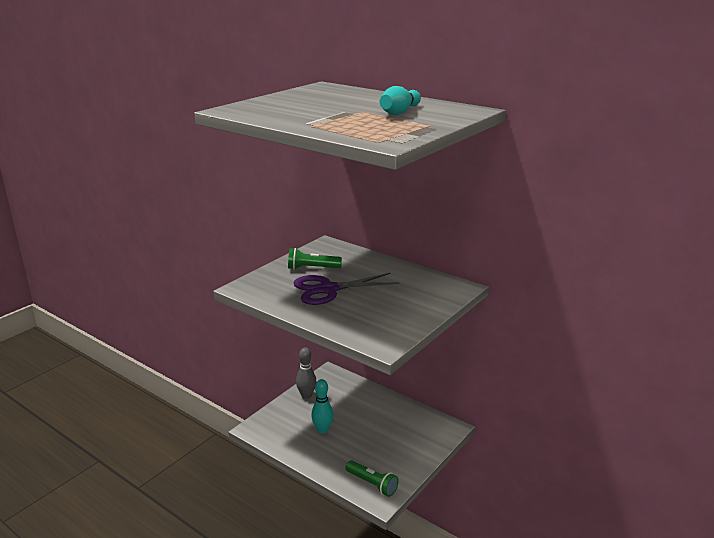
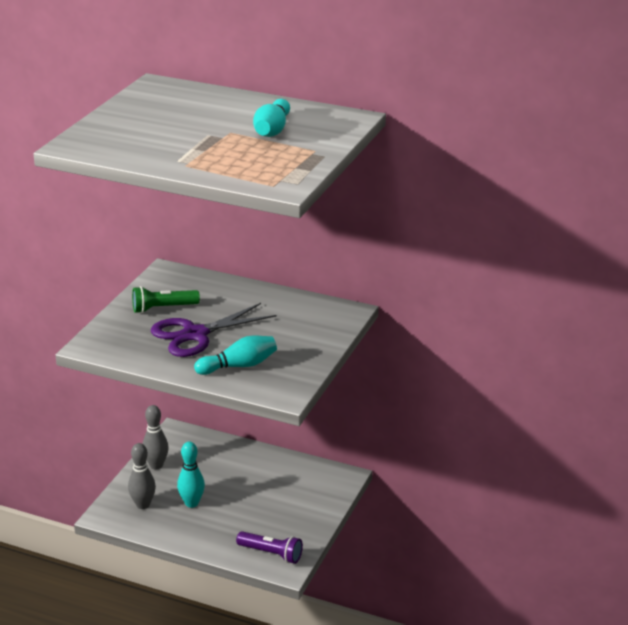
camera: 15 degrees left, 5 degrees up
green flashlight [346,460,399,497] -> purple flashlight [236,531,303,564]
none -> grey bowling pin [128,443,156,509]
none -> turquoise bowling pin [194,336,277,375]

